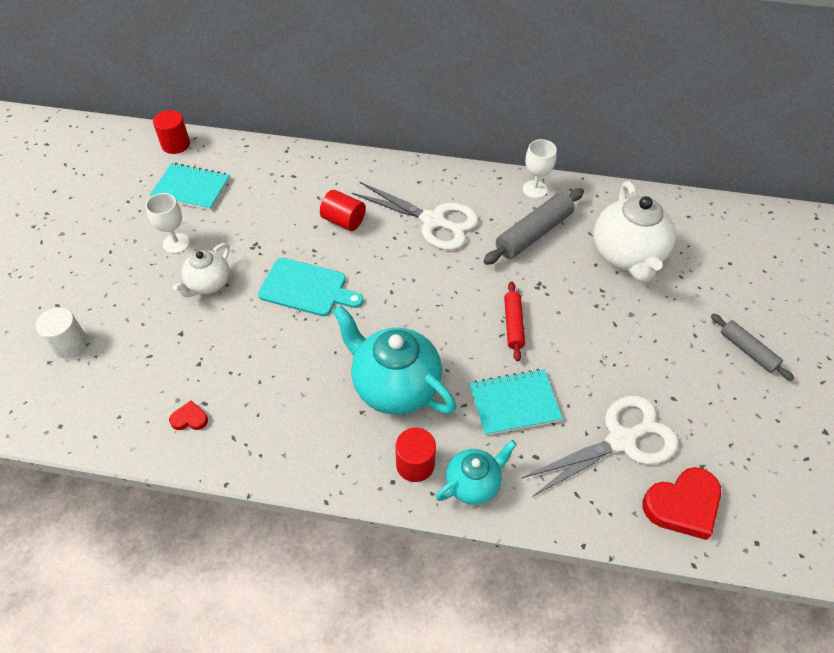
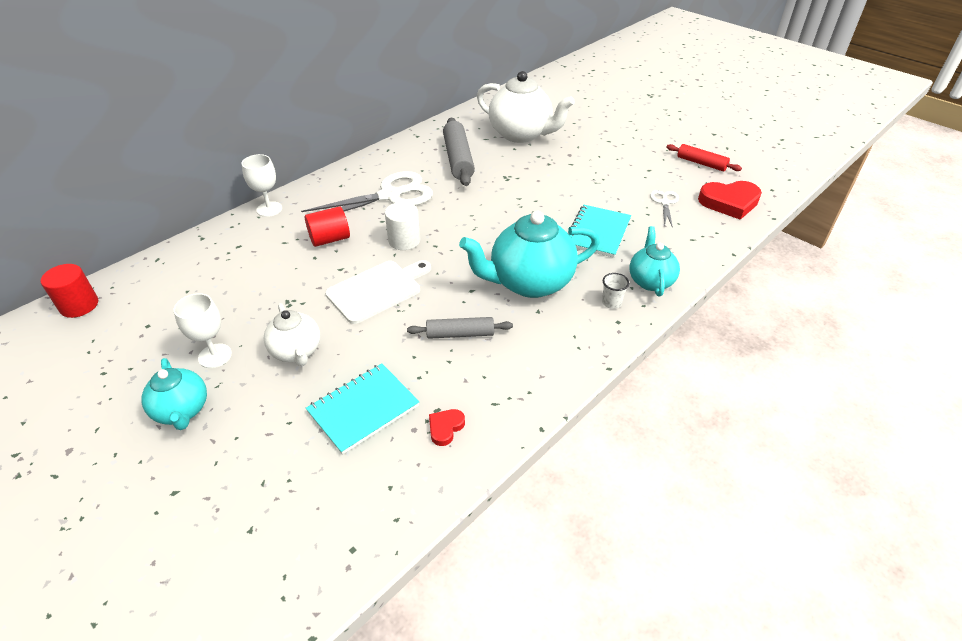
camera: 55 degrees left, 10 degrees down
white cylinder [36,307,87,358] -> white cylinder moved to [385,202,420,250]
turquoise notebook [150,163,230,210] -> turquoise notebook moved to [306,363,420,454]
turquoise cutting board [258,258,364,316] -> white cutting board [325,260,431,324]
red cylinder [395,428,436,482] -> white cup [602,273,629,309]
red rolling pin [504,281,525,361] -> red rolling pin moved to [666,144,742,171]
white scissors [522,396,679,497] -> white scissors [650,190,679,228], size x0.48
white goblet [523,139,557,198] -> white goblet moved to [241,154,282,217]
red heart [642,467,721,540] -> red heart turned 75 degrees clockwise [698,181,762,220]
grey rolling pin [711,314,794,381] -> grey rolling pin moved to [407,317,513,339]
none -> turquoise teapot [141,358,207,430]

